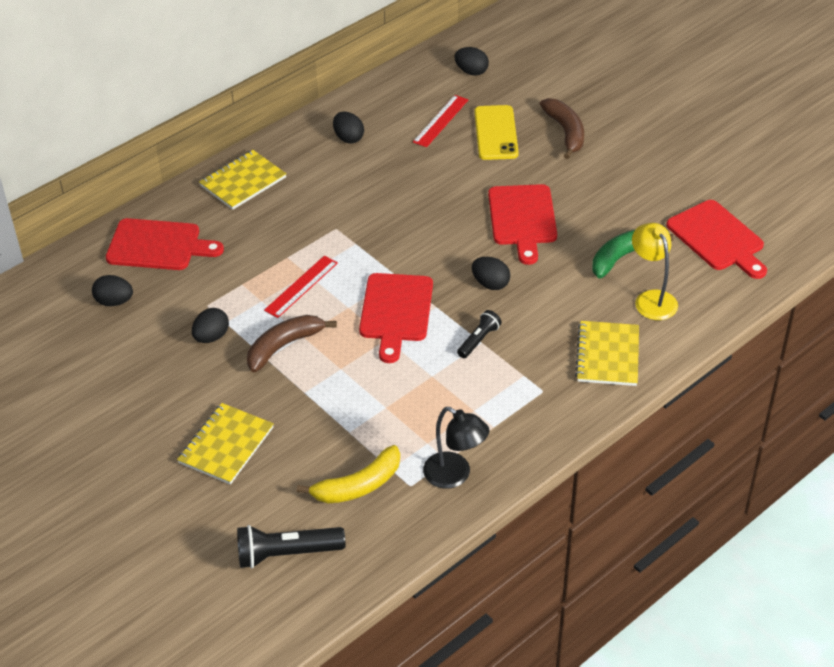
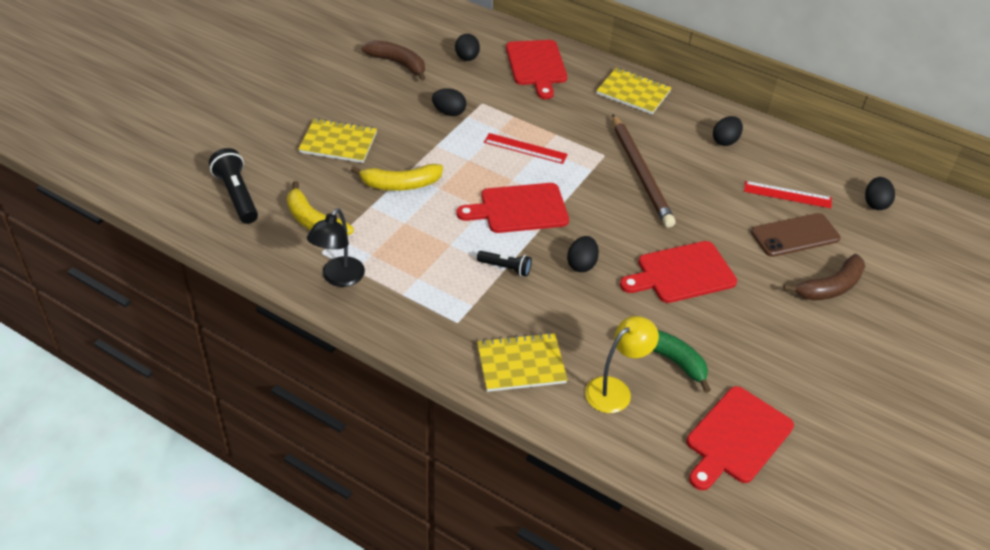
camera: 70 degrees right, 0 degrees up
brown banana [247,315,337,372] -> brown banana moved to [361,40,425,81]
yellow phone [474,105,519,160] -> brown phone [751,213,840,257]
none -> yellow banana [351,164,443,191]
none -> brown pencil [612,114,676,228]

